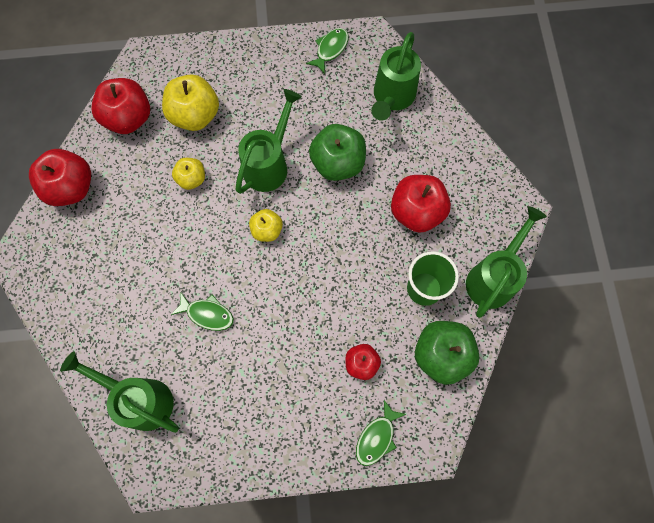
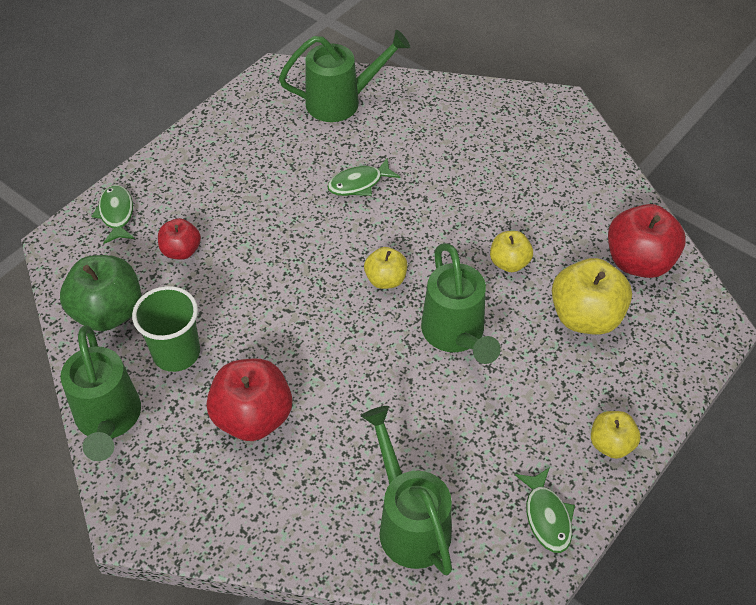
camera: 135 degrees right, 20 degrees down
red apple [29,149,91,206] -> none
green apple [309,124,366,181] -> none
none -> yellow apple [591,411,640,459]

